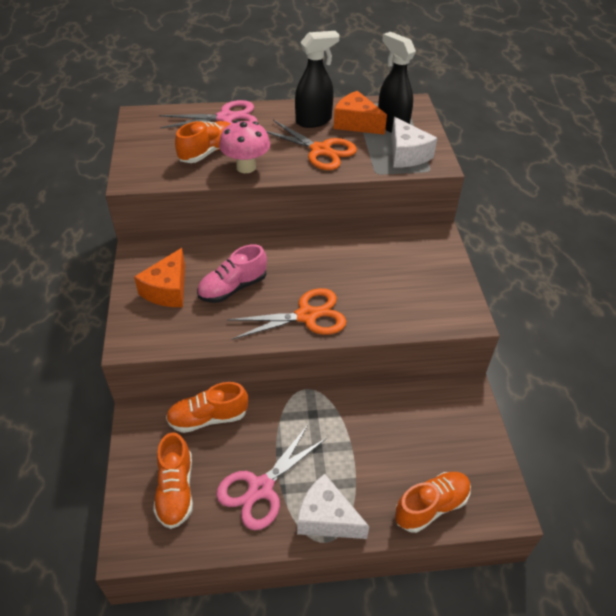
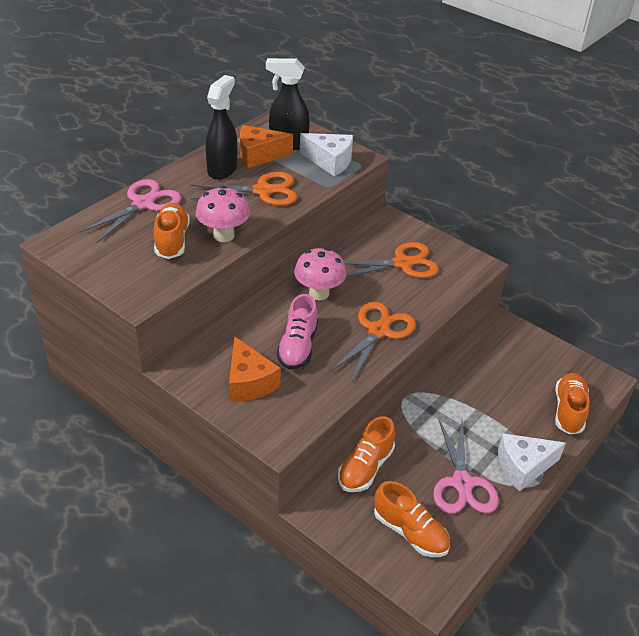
camera: 45 degrees left, 5 degrees down
none -> pink mushroom [294,248,346,300]
none -> orange scissors [344,242,439,278]

